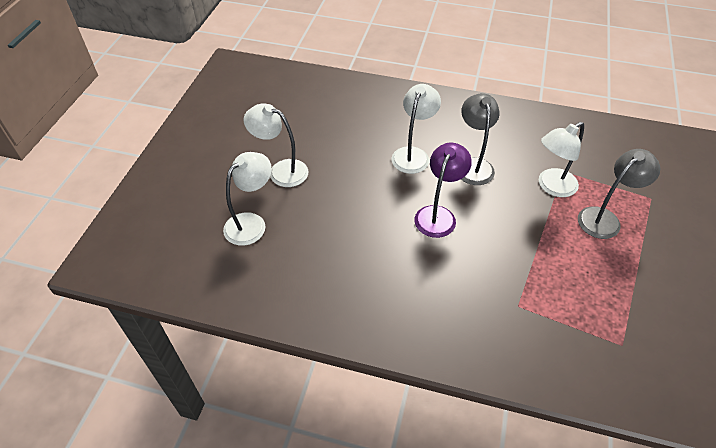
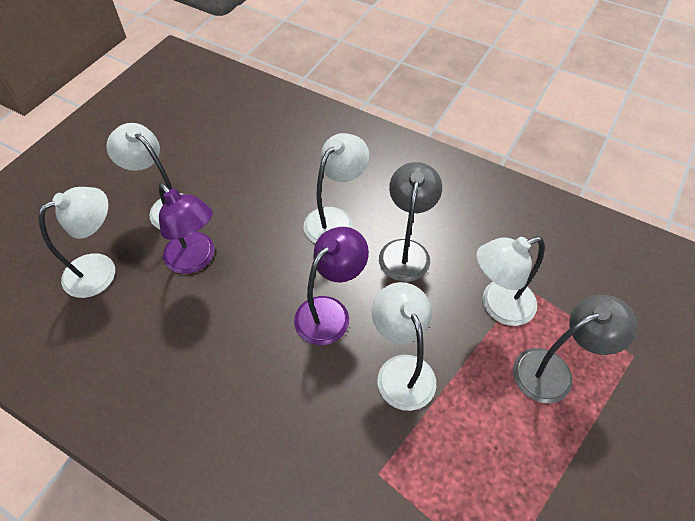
camera: 15 degrees right, 5 degrees up
none -> purple lamp [159,183,215,274]
none -> white lamp [372,282,436,411]

